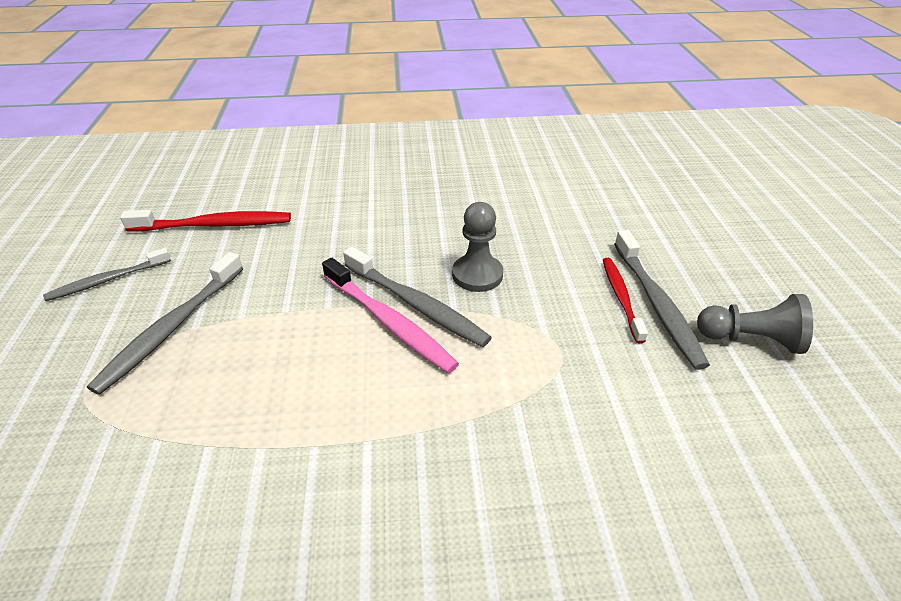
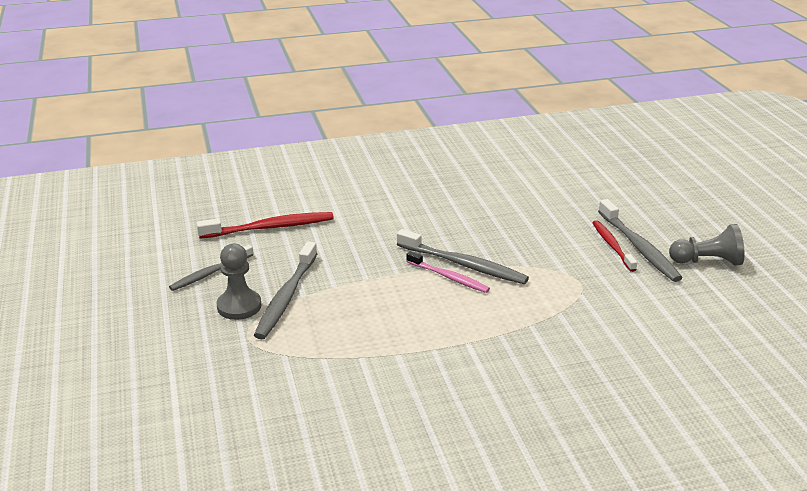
camera: 10 degrees left, 10 degrees down
pink toothbrush [322,258,459,373] -> pink toothbrush [406,251,490,293], size x0.66
grey pawn [452,202,503,292] -> grey pawn moved to [216,244,261,320]

